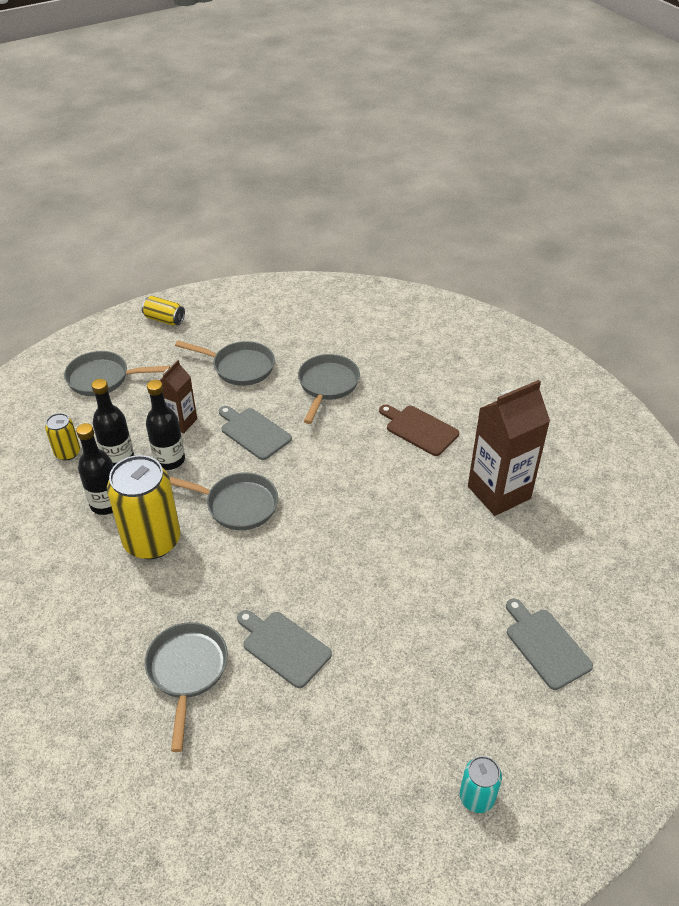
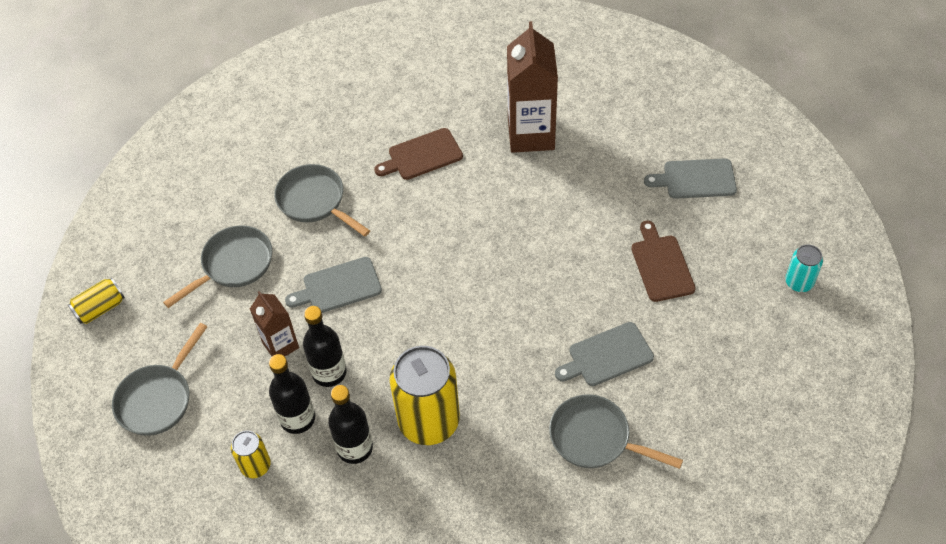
camera: 60 degrees left, 10 degrees up
grey pan [169,473,278,530] -> none
none -> brown cutting board [631,221,696,302]

